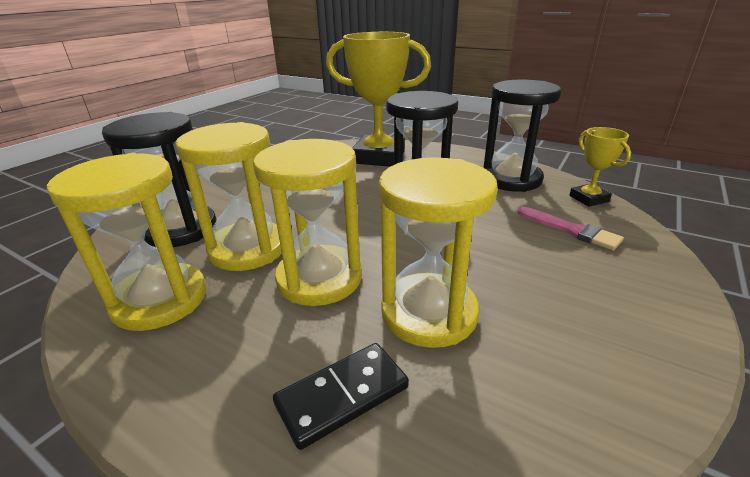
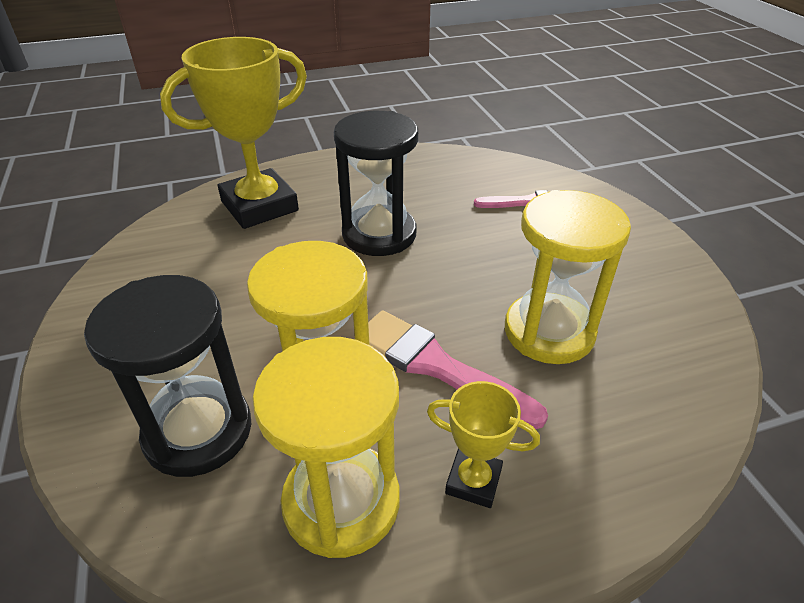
camera: 50 degrees left, 10 degrees up
yellow hourglass [253,139,362,306] -> pink brush [354,311,548,429]
black domino [273,343,409,450] -> none
black hourglass [483,80,562,192] -> none
yellow trophy [569,127,631,207] -> yellow trophy moved to [427,381,540,508]

